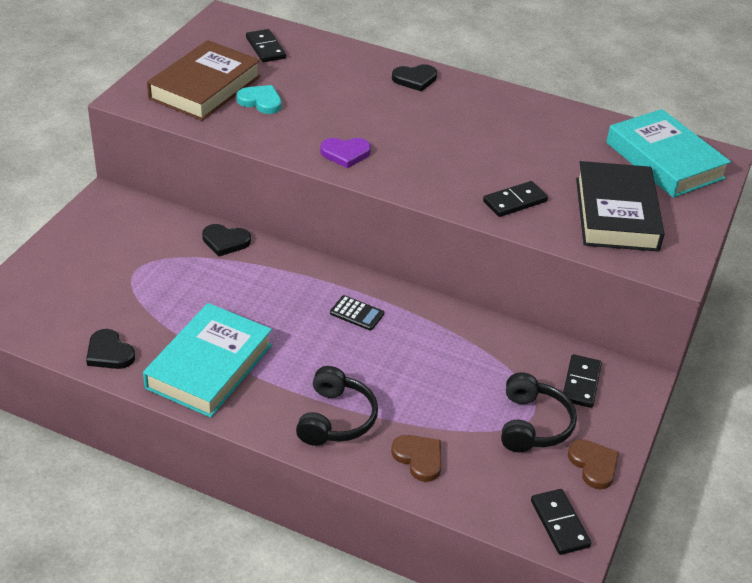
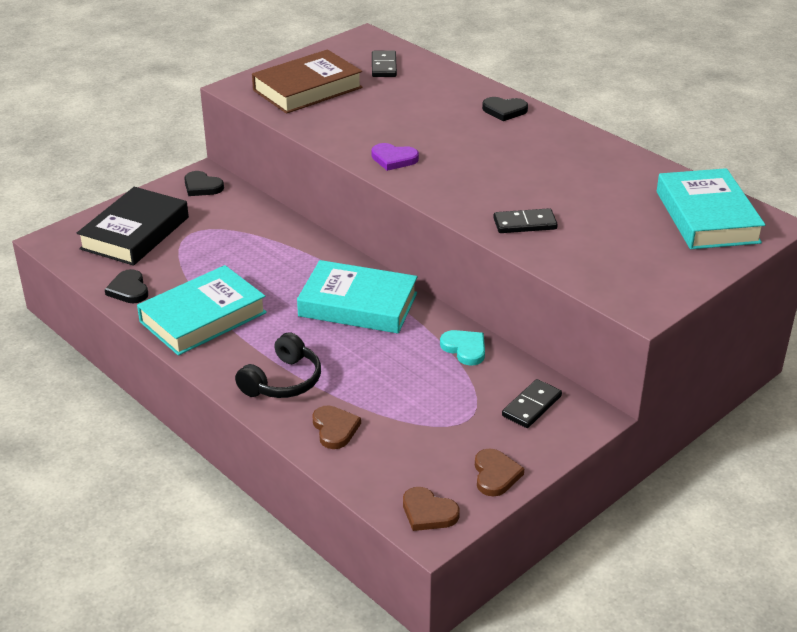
camera: 25 degrees right, 5 degrees down
black heart [202,224,251,257] -> black heart moved to [184,171,224,196]
turquoise heart [237,85,282,114] -> turquoise heart moved to [440,330,485,366]
black calculator [330,295,384,331] -> turquoise book [297,260,418,334]
black headphones [501,372,577,452] -> none
black domino [531,489,591,555] -> brown heart [403,487,460,531]
black book [576,161,665,252] -> black book moved to [77,187,189,266]

